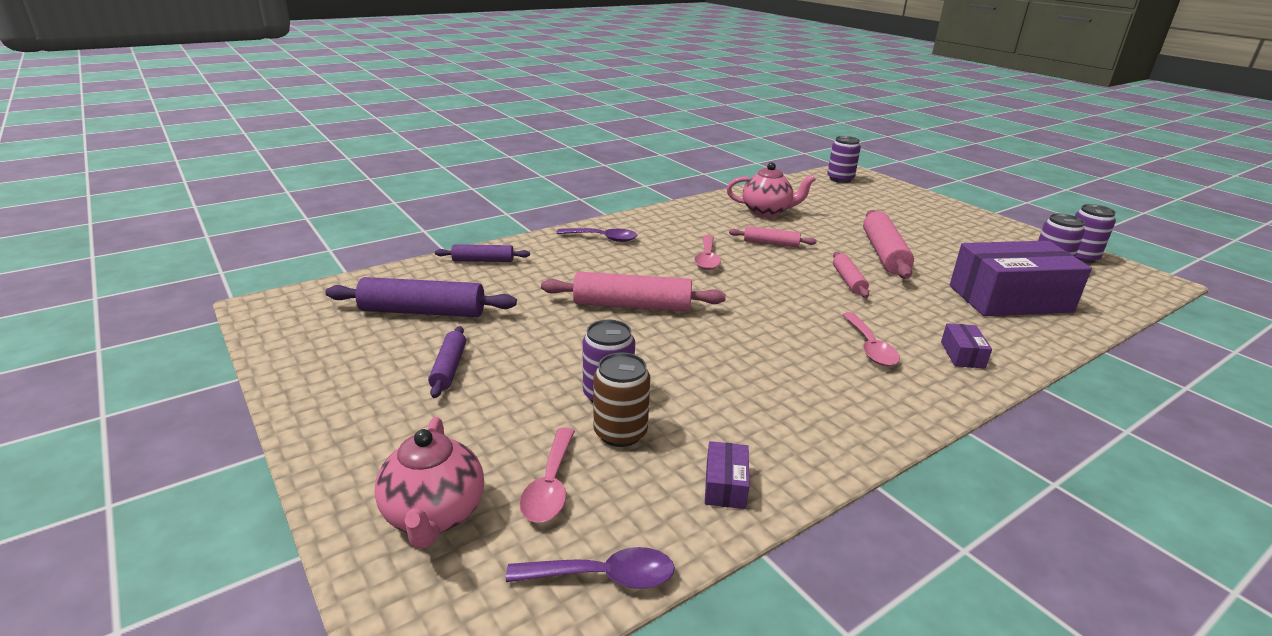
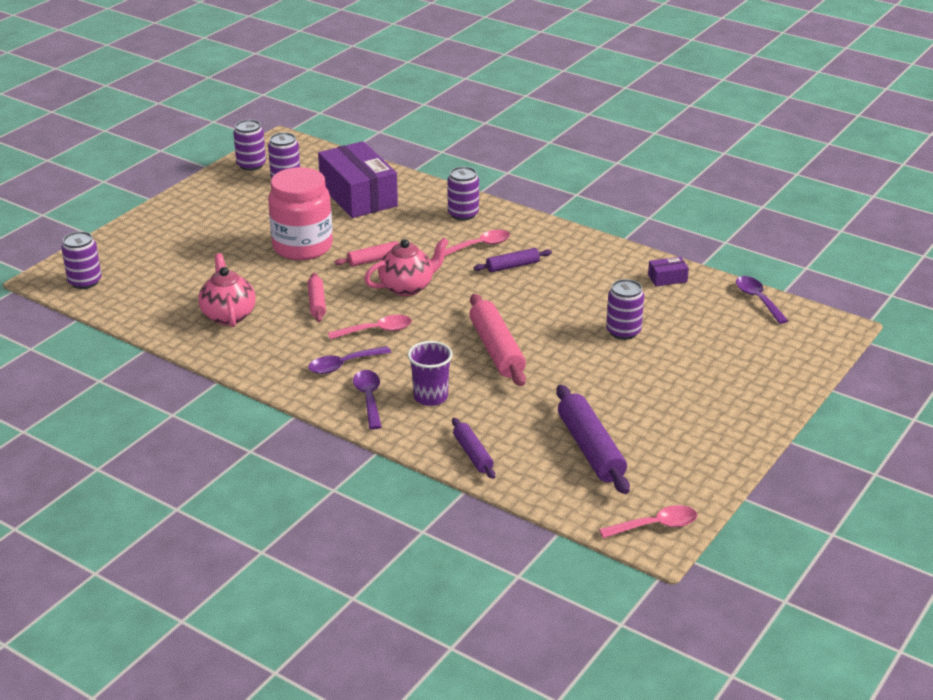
camera: 110 degrees left, 5 degrees up
pink teapot [374,417,484,549] -> pink teapot moved to [364,237,449,296]
purple rolling pin [428,326,466,398] -> purple rolling pin moved to [474,248,552,272]
pink spoon [519,427,575,523] -> pink spoon moved to [599,505,697,538]
brown can [593,352,650,447] -> none
pink rolling pin [863,210,914,279] -> pink jar [268,167,333,260]
purple box [941,323,992,368] -> purple can [447,167,479,221]
none -> purple spoon [308,346,391,374]
none -> purple cup [408,341,453,406]

